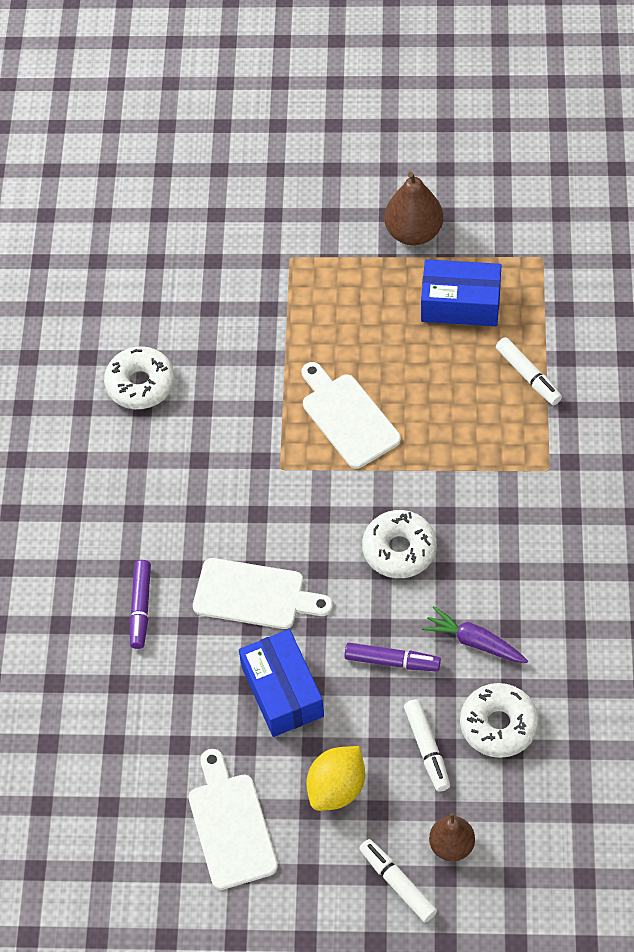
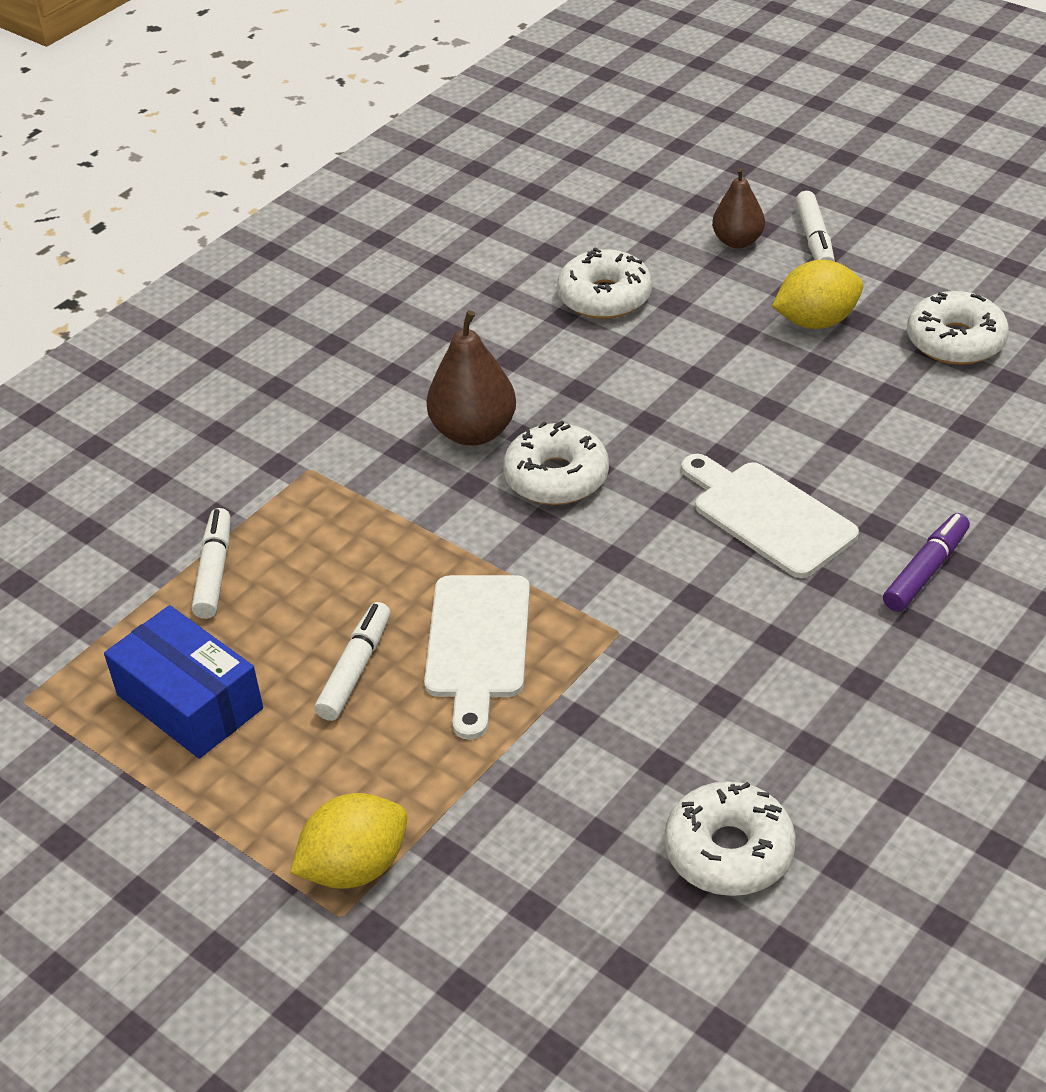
camera: 145 degrees left, 15 degrees down
white cutting board [188,749,278,890] -> white donut [907,291,1009,365]
blue box [239,629,324,737] -> none
purple marker [345,643,441,671] -> none
brown pear [384,172,443,246] -> brown pear moved to [427,310,516,446]
white marker [404,699,450,792] -> white marker moved to [314,602,390,721]
purple carrot [422,606,528,663] -> none
none -> yellow lemon [290,793,407,889]

